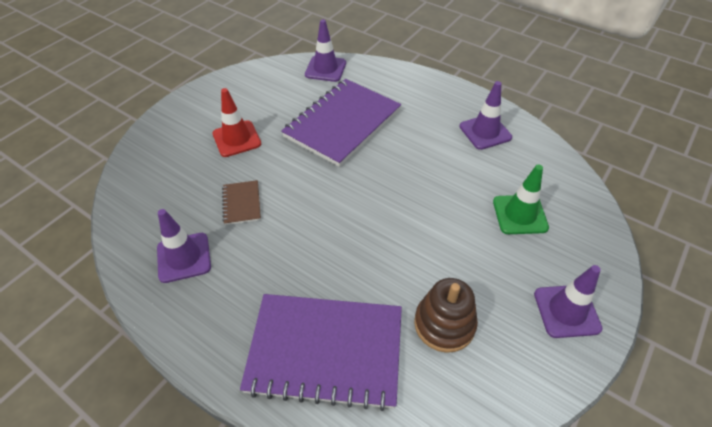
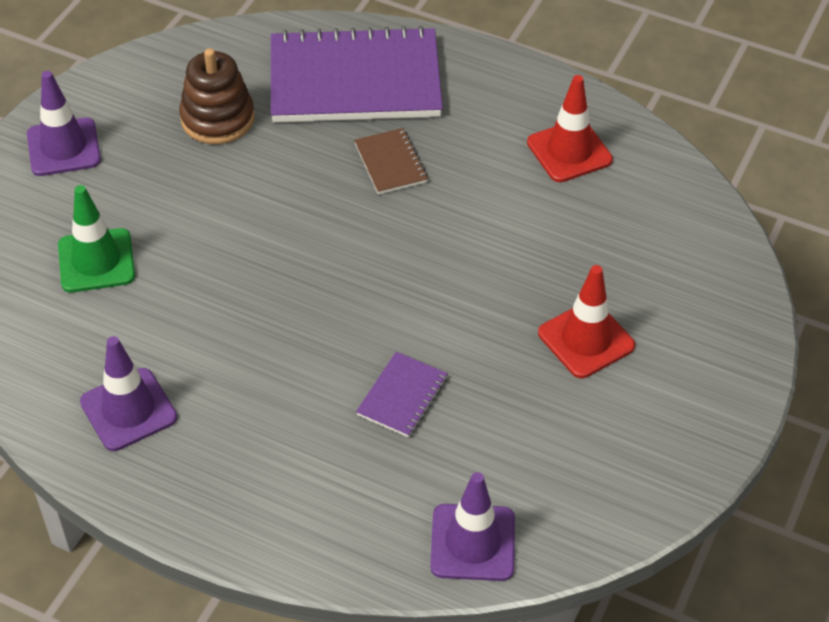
camera: 170 degrees right, 0 degrees up
purple traffic cone [157,209,211,283] -> red traffic cone [527,75,613,182]
brown notebook [222,180,261,225] -> brown notebook moved to [354,128,428,195]
purple notebook [281,79,401,167] -> purple notebook [356,352,448,437], size x0.43

